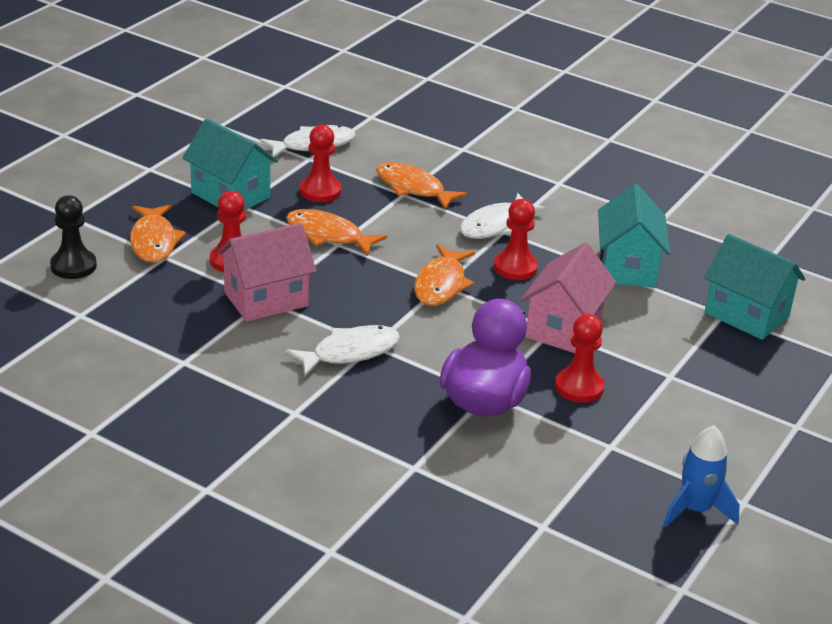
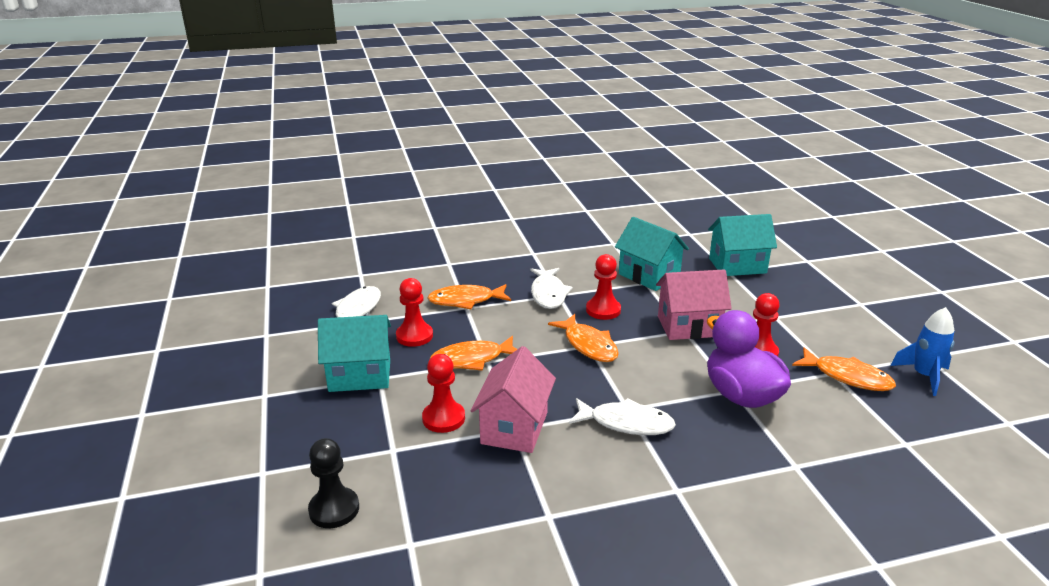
camera: 45 degrees left, 5 degrees down
orange fish [130,204,186,263] -> orange fish moved to [792,347,896,391]
white fish [286,325,400,376] -> white fish turned 90 degrees clockwise [569,398,676,435]
pink house [521,243,616,353] -> pink house turned 75 degrees counterclockwise [656,269,732,340]

